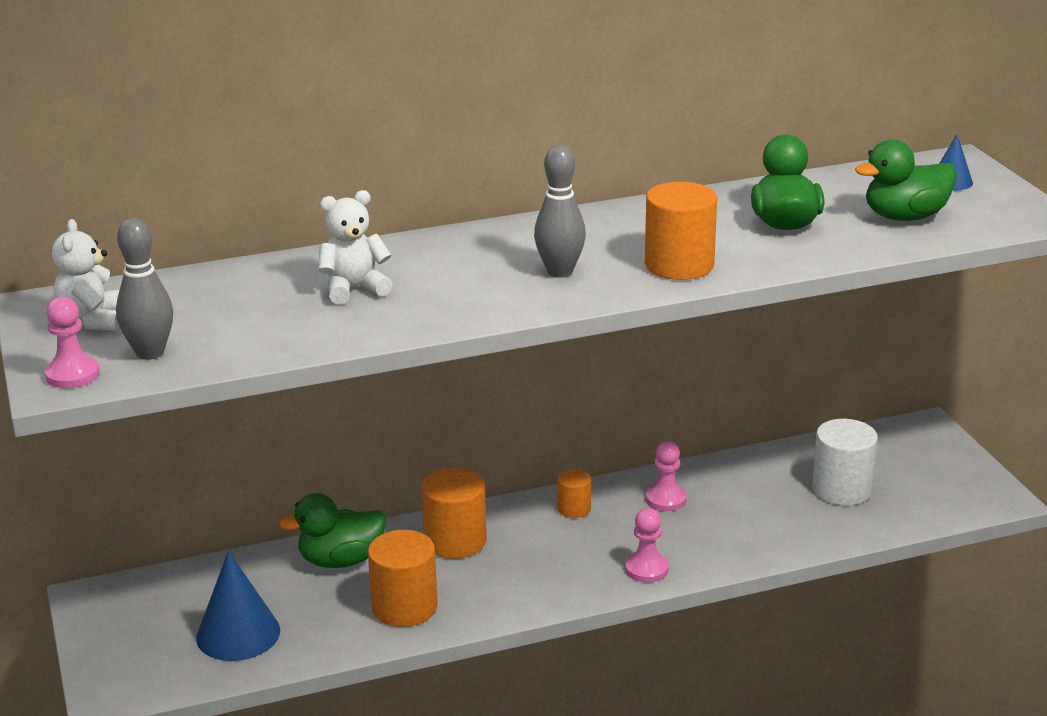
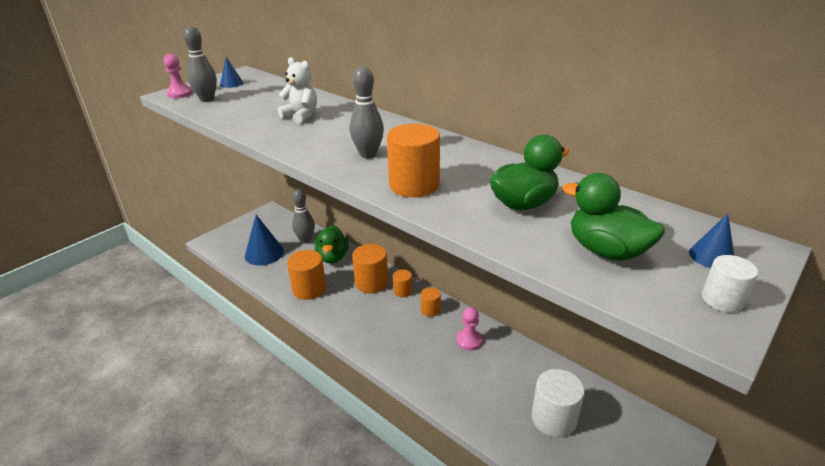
camera: 60 degrees right, 5 degrees up
white teddy bear [52,219,120,331] -> blue cone [220,57,243,88]
green duck [279,493,386,568] -> green duck turned 135 degrees counterclockwise [314,225,349,263]
pink pawn [625,508,669,583] -> none
none -> grey bowling pin [292,189,315,243]
none -> orange cylinder [393,270,412,297]
none -> white cylinder [702,255,758,312]

